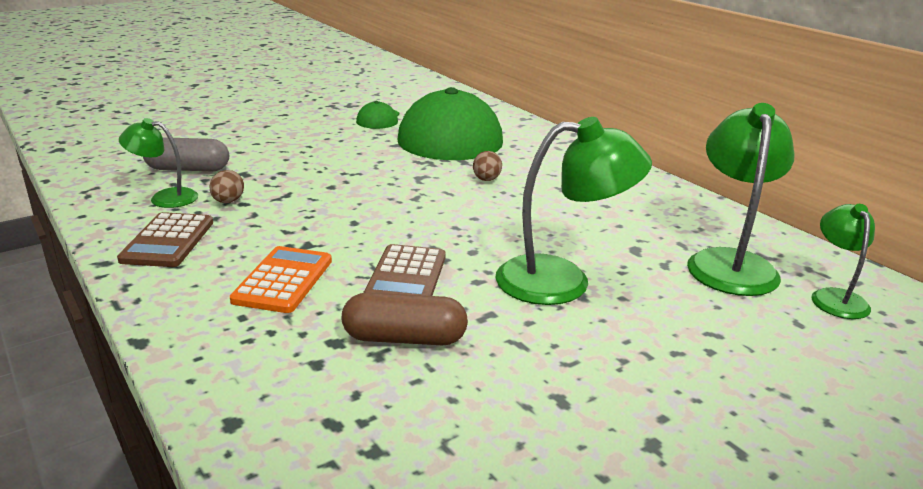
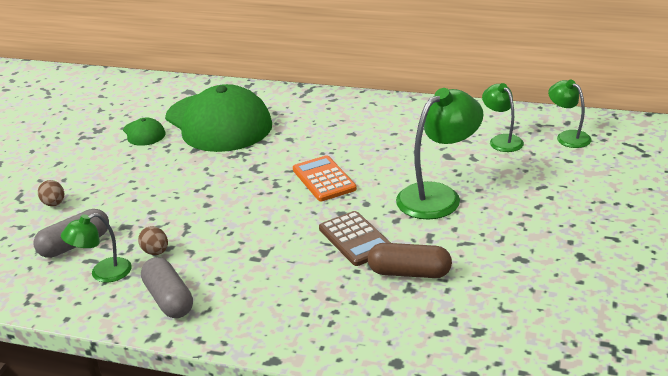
camera: 35 degrees left, 5 degrees up
brown calculator [117,212,213,267] -> grey capsule [141,257,193,318]
orange calculator [230,246,332,313] -> orange calculator moved to [293,155,357,201]
brown capsule [342,293,468,345] -> brown capsule turned 45 degrees clockwise [368,243,452,278]
brown egg [473,151,502,181] -> brown egg moved to [38,180,64,206]
green lamp [687,103,795,296] -> green lamp [482,83,524,152], size x0.58

